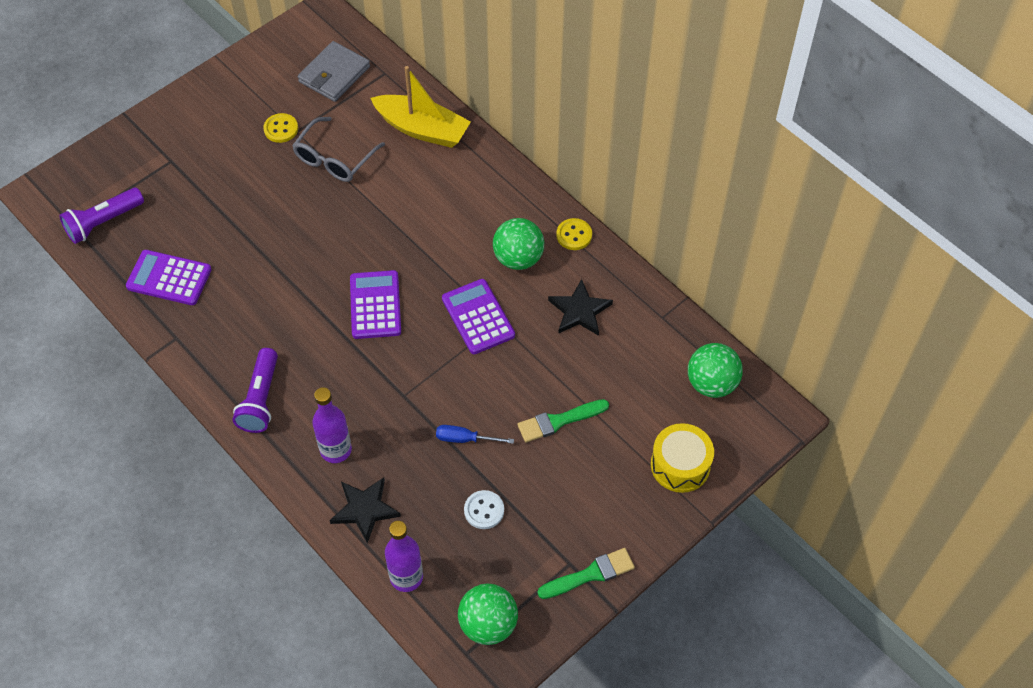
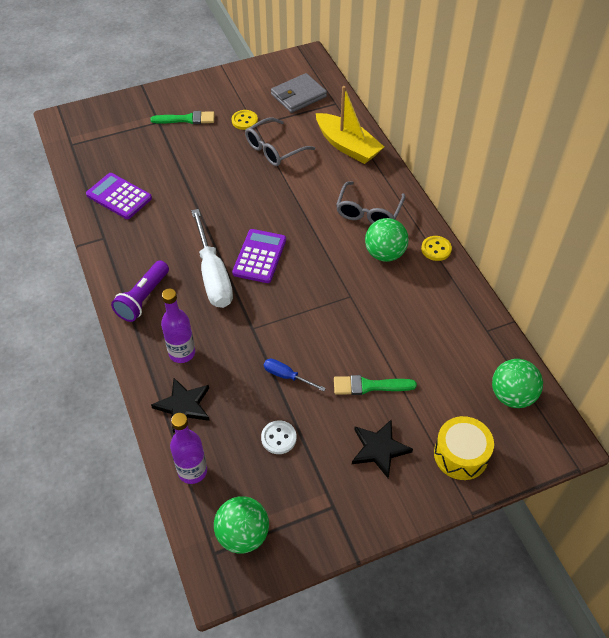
camera: 20 degrees right, 5 degrees down
purple flashlight [59,188,144,244] -> none
purple calculator [442,279,515,354] -> none
green brush [538,548,635,599] -> green brush moved to [150,111,215,124]
black star [548,279,613,336] -> black star moved to [352,419,413,478]
none -> white screwdriver [191,209,233,308]
none -> grey glasses [336,181,405,224]

